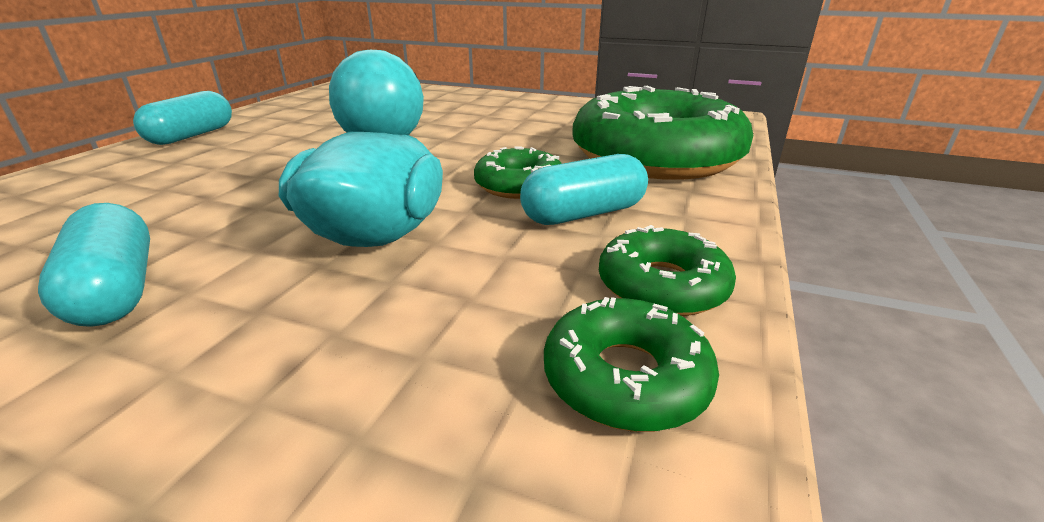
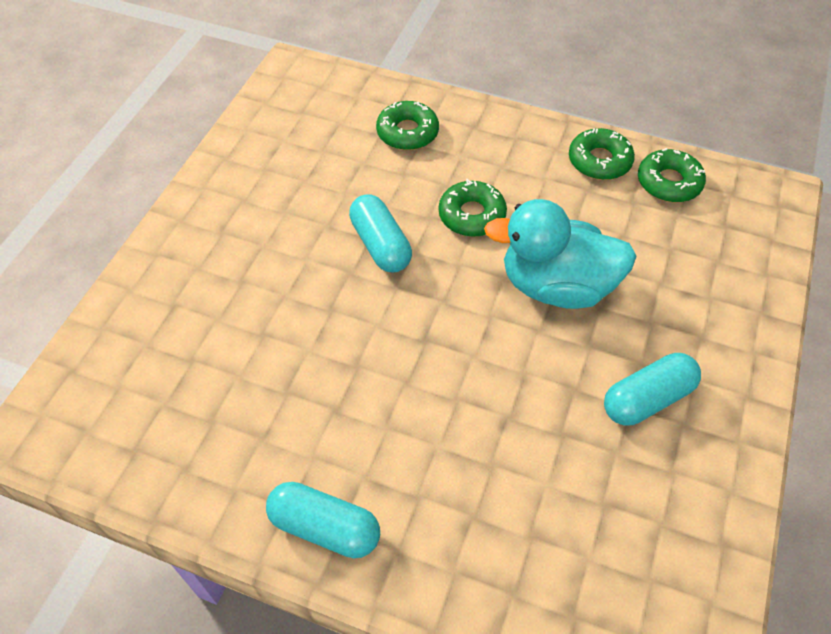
camera: 90 degrees left, 25 degrees up
turquoise capsule [520,154,648,225] -> turquoise capsule moved to [349,194,412,272]
green donut [572,86,754,180] -> green donut [376,101,439,150], size x0.46

